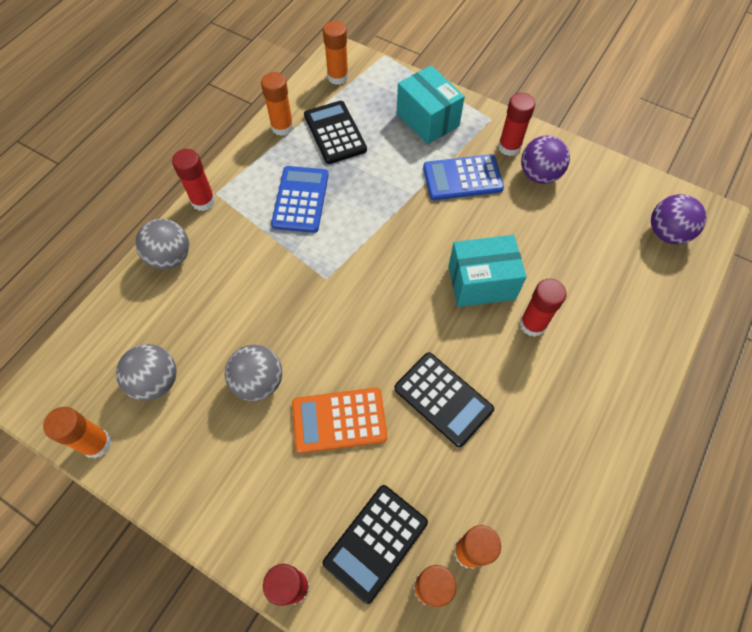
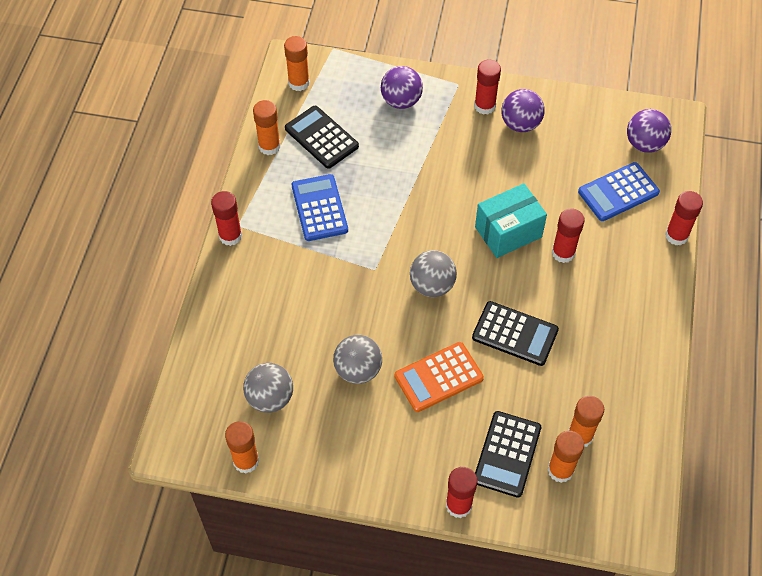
camera: 20 degrees left, 5 degrees down
grey ball [136,219,189,270] -> grey ball moved to [410,250,457,297]
turquoise box [397,65,465,144] -> purple ball [381,66,423,109]
blue calculator [423,154,504,200] -> blue calculator moved to [578,162,660,221]
none -> red glue stick [665,191,703,246]

